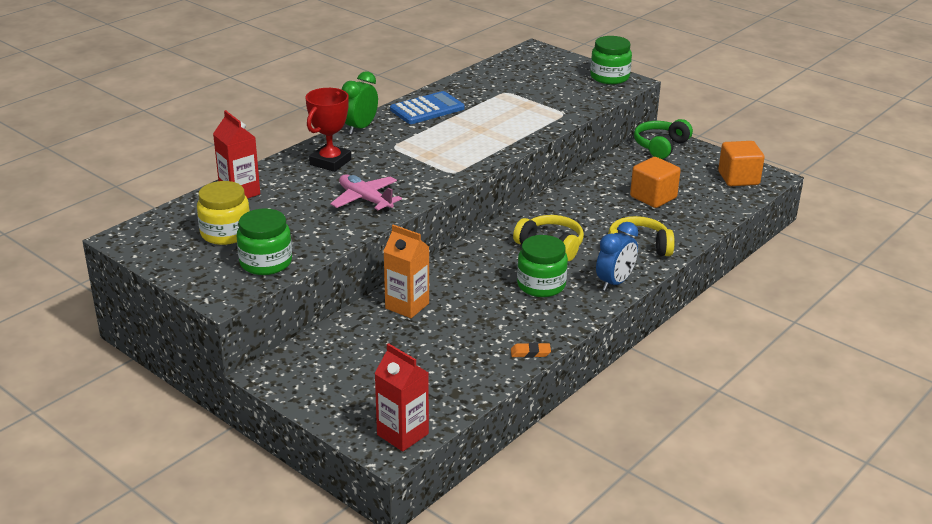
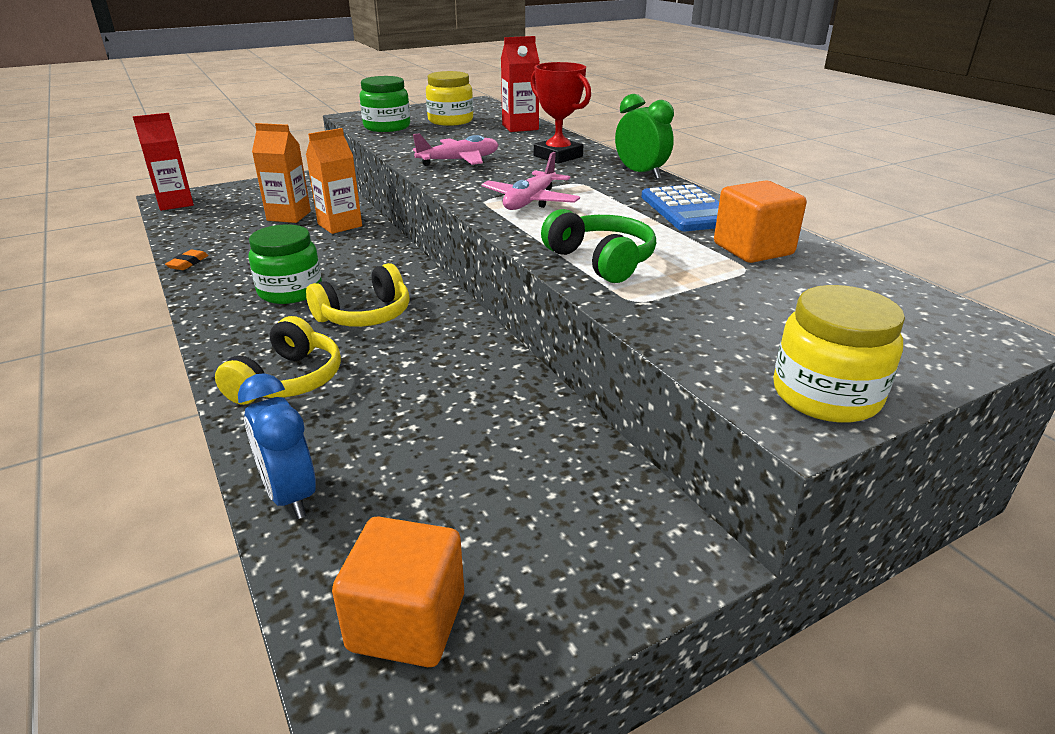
camera: 110 degrees right, 0 degrees up
green jar [590,36,632,84] -> yellow jar [773,285,905,423]
blue clock [596,222,638,291] -> blue clock moved to [238,373,316,519]
orange cube [630,157,681,208] -> orange cube moved to [714,181,807,263]
green headphones [634,119,693,159] -> green headphones moved to [541,209,656,283]
none -> orange carton [252,123,311,223]
none -> pink plane [481,152,580,210]

